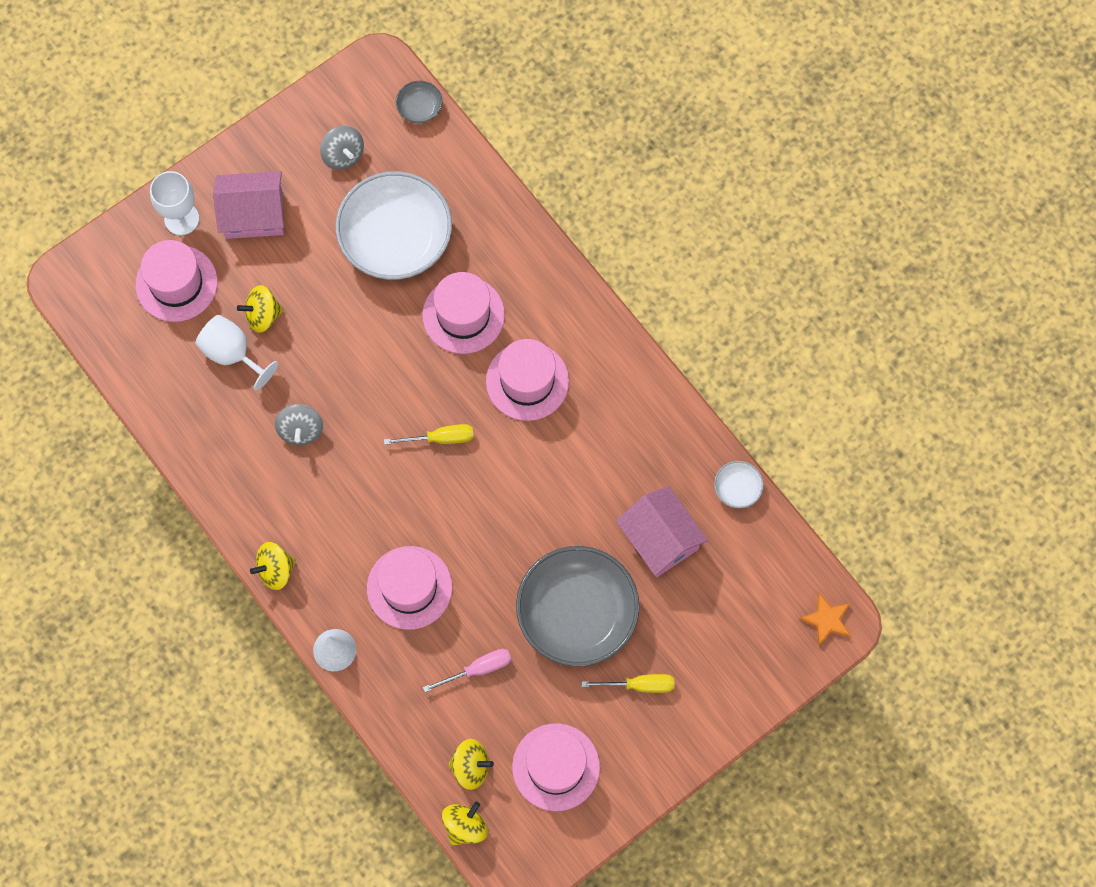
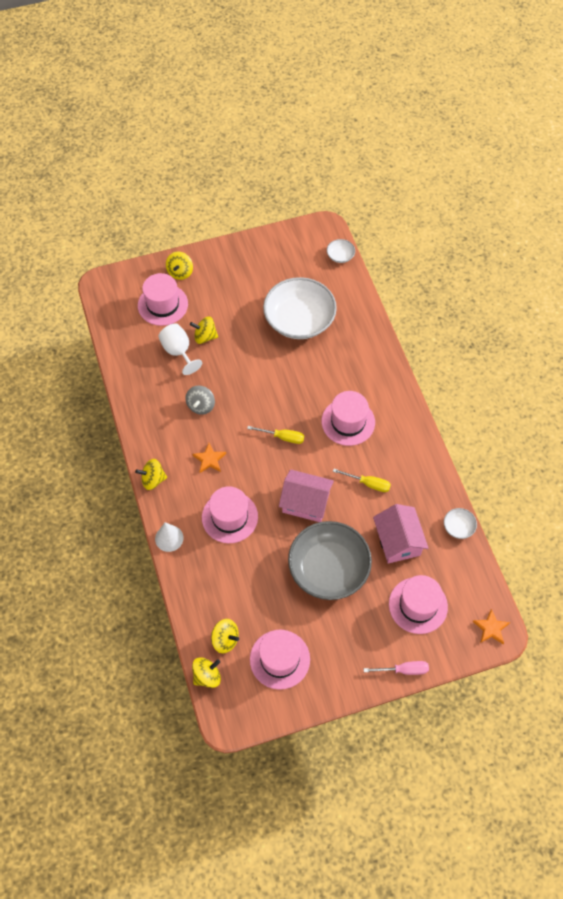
camera: 20 degrees right, 10 degrees down
white goblet [150,171,199,235] -> yellow spinning top [166,251,193,280]
pink house [213,171,284,239] -> pink house moved to [279,469,334,522]
grey spinning top [320,126,364,170] -> none
grey bowl [396,81,442,123] -> white bowl [327,239,355,263]
pink hat [422,272,505,354] -> pink hat moved to [389,575,448,634]
pink screwdriver [423,649,512,692] -> pink screwdriver moved to [364,661,429,675]
yellow screwdriver [582,674,675,693] -> yellow screwdriver moved to [333,469,391,492]
none -> orange star [192,443,226,473]

